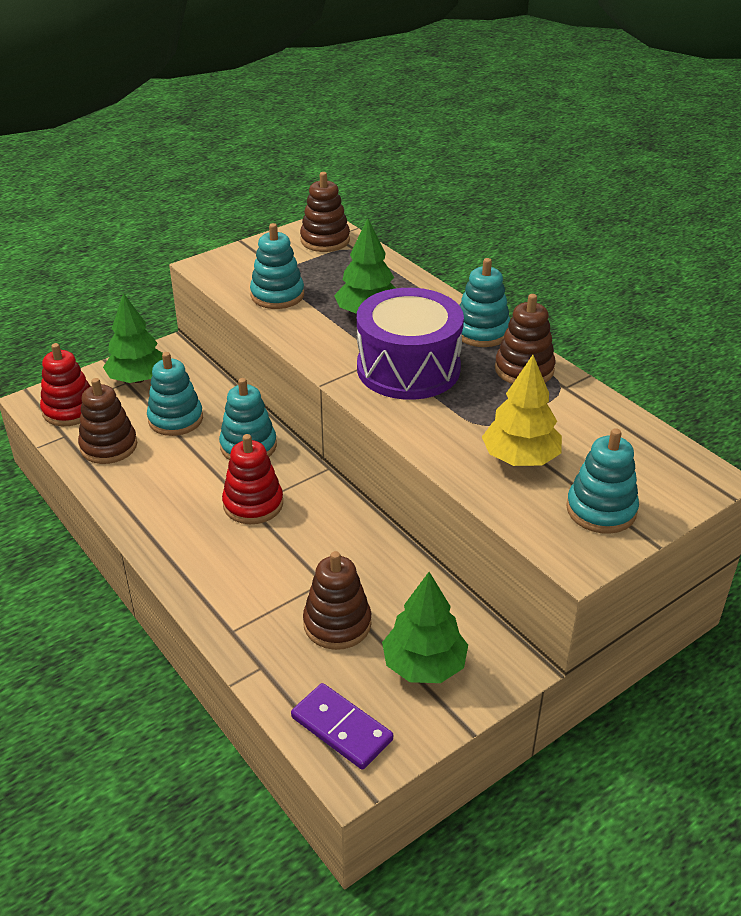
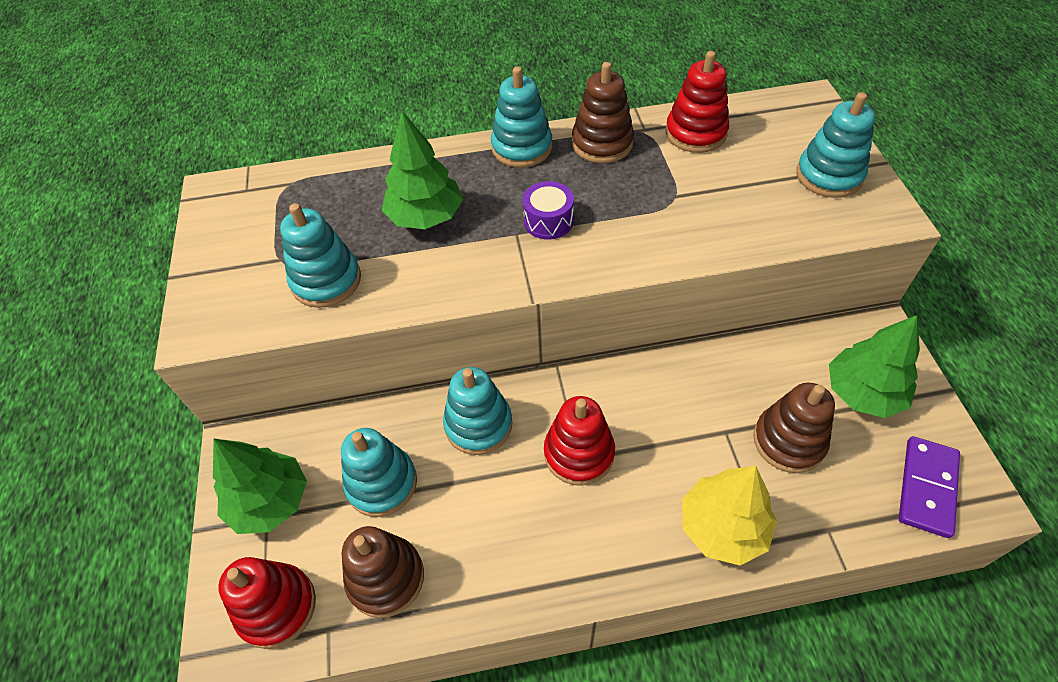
camera: 60 degrees left, 15 degrees up
purple domino [291,683,393,770] -> purple domino turned 45 degrees counterclockwise [899,436,960,538]
brown stacking toy [300,172,350,252] -> none
purple drum [357,288,464,400] -> purple drum [522,181,574,240], size x0.43
yellow tree [482,355,562,466] -> yellow tree moved to [682,466,777,566]
none -> red stacking toy [666,51,729,153]

